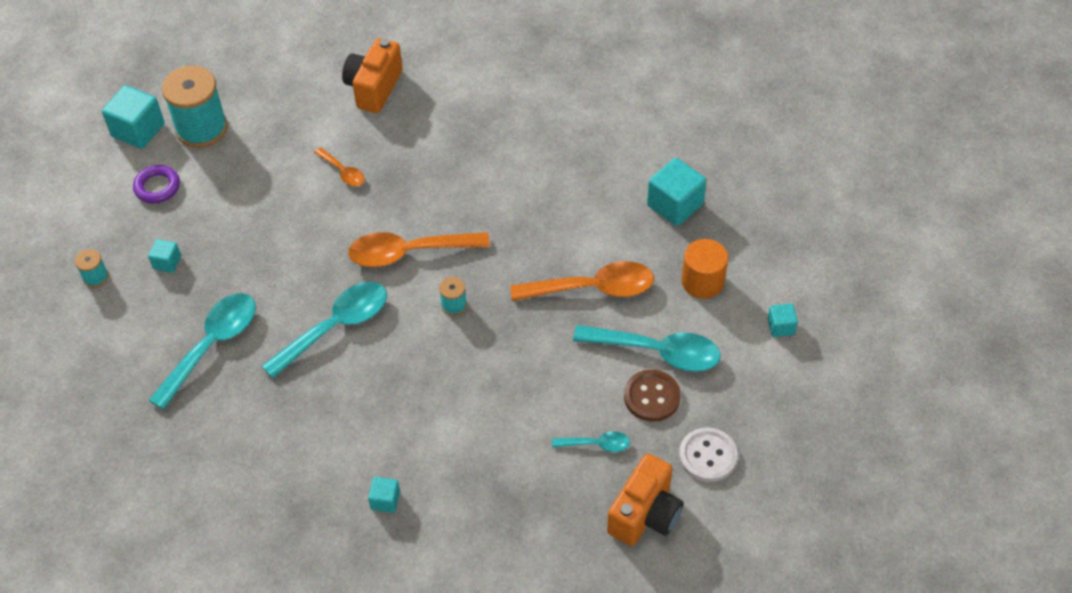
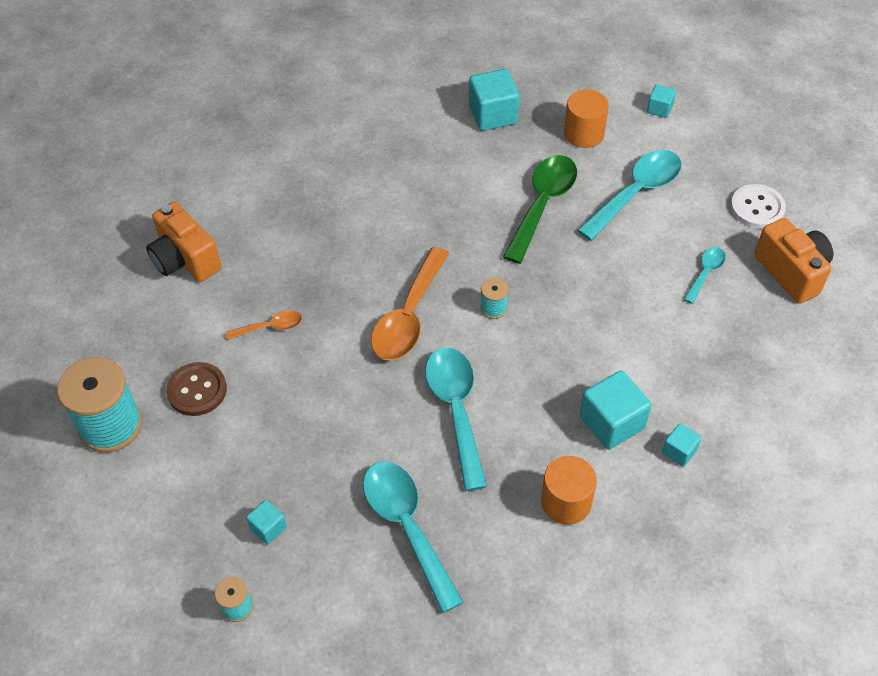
camera: 60 degrees left, 0 degrees up
turquoise cube [102,85,164,149] -> turquoise cube moved to [580,370,652,450]
purple ring [133,165,180,203] -> none
orange spoon [510,261,654,301] -> green spoon [503,155,577,264]
brown button [624,370,681,422] -> brown button moved to [166,362,227,416]
none -> orange cylinder [541,456,597,525]

